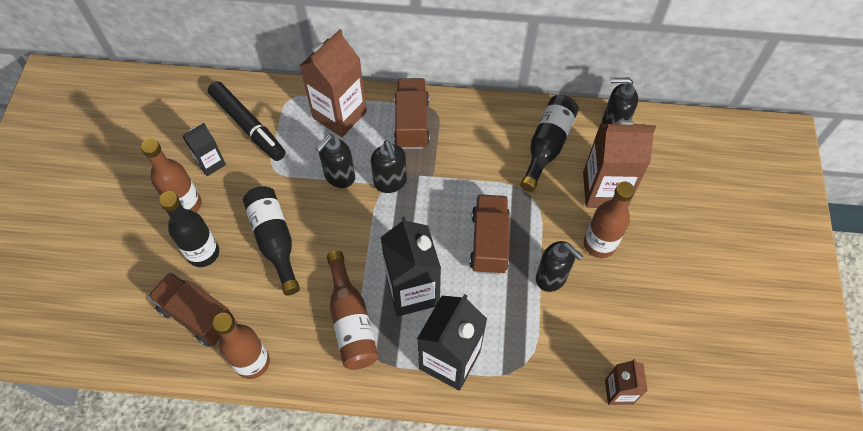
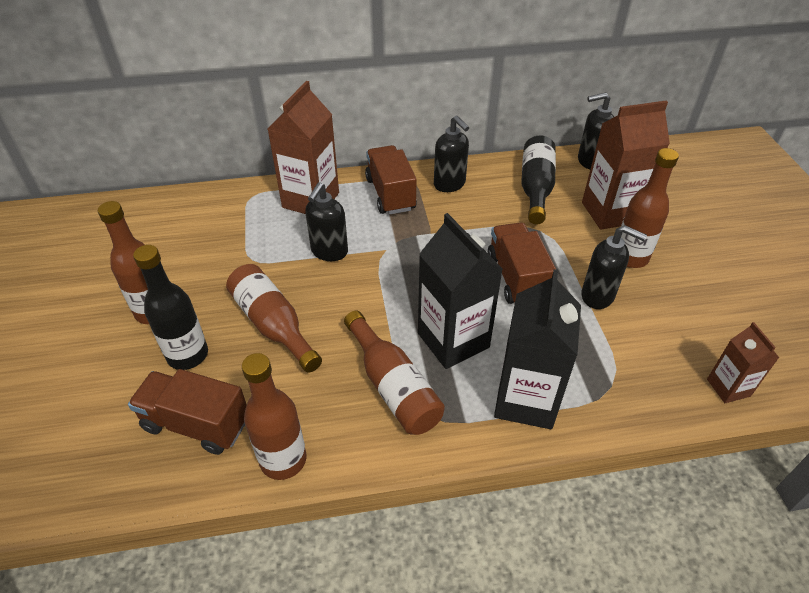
camera: 15 degrees left, 15 degrees down
black carton [182,123,226,176] -> none
black marker [208,81,286,161] -> none
black bottle [243,186,300,295] -> brown bottle [226,264,322,373]
black soap dispenser [371,140,407,193] -> black soap dispenser moved to [434,116,469,192]

